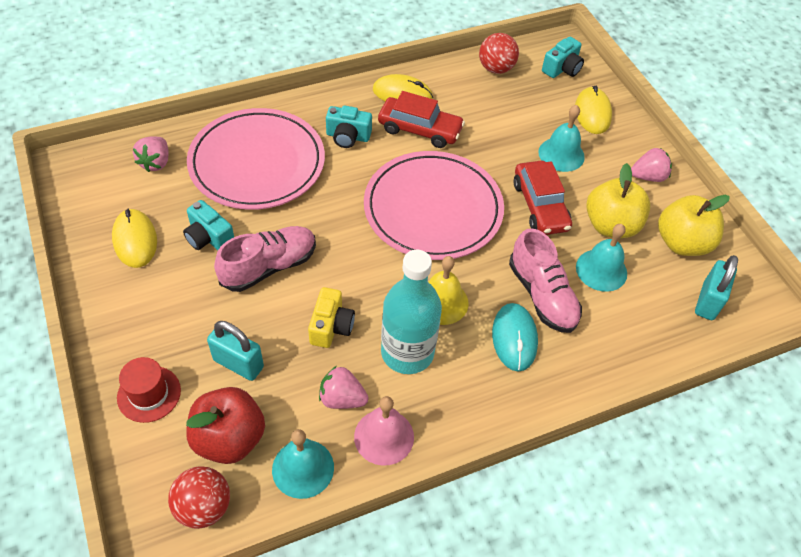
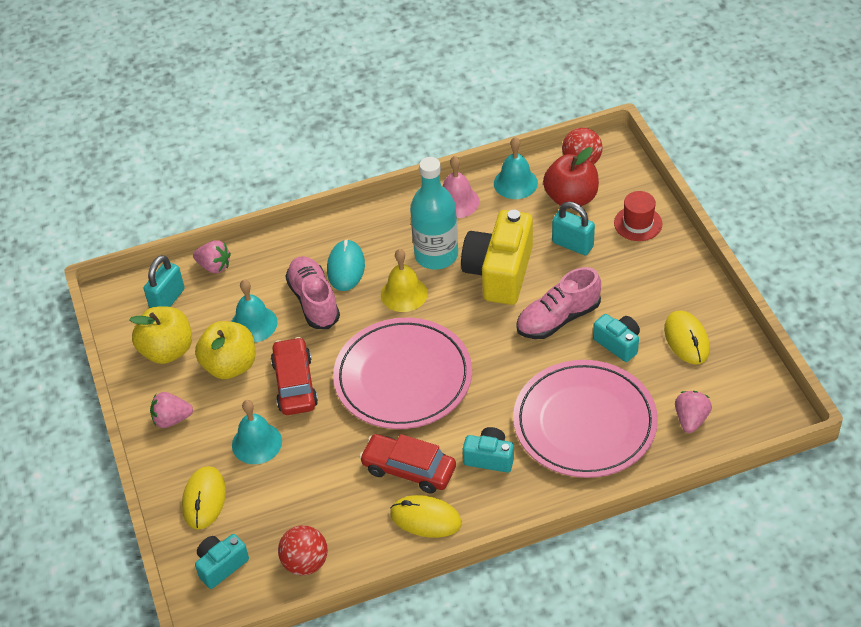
camera: 170 degrees left, 5 degrees down
yellow camera [308,287,355,348] -> yellow camera [461,210,533,305], size x1.91
pink strawberry [319,366,369,409] -> pink strawberry moved to [193,240,231,273]

